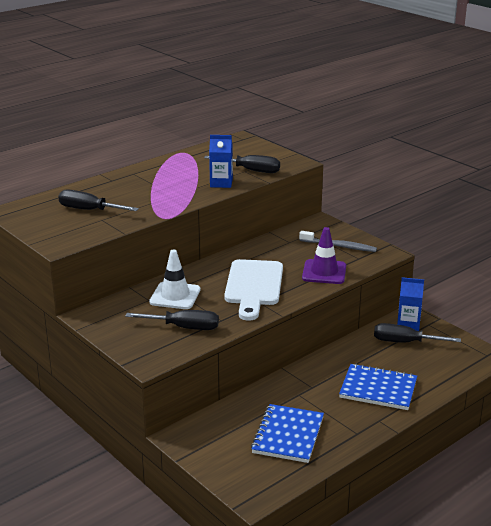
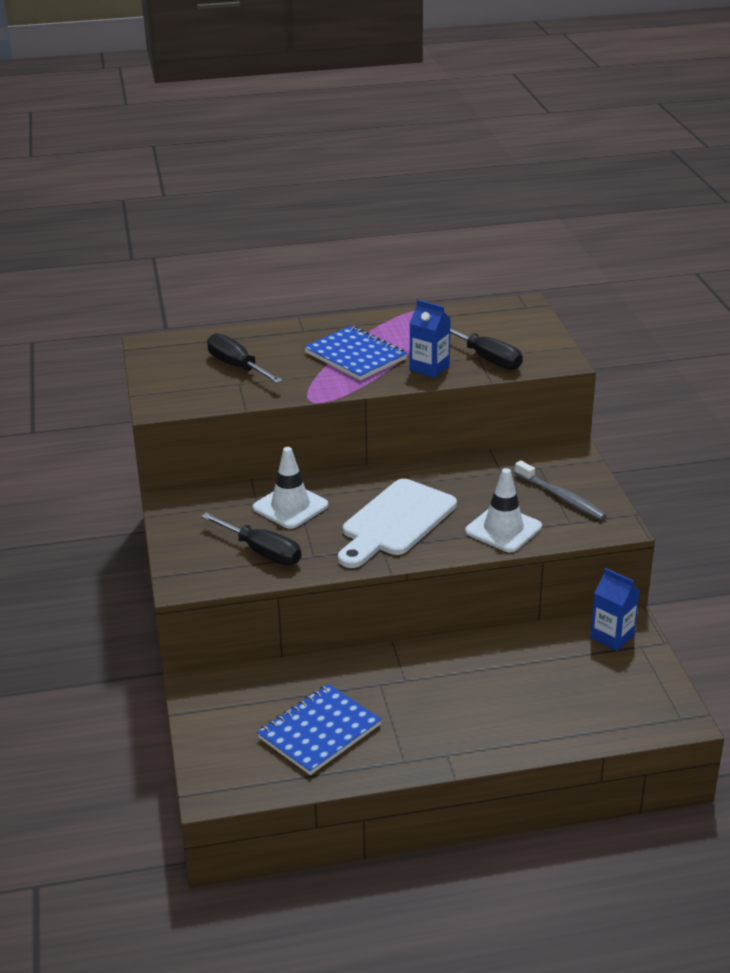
camera: 30 degrees right, 5 degrees up
purple traffic cone [302,227,346,284] -> white traffic cone [465,468,542,552]
blue notebook [339,363,417,410] -> blue notebook moved to [304,326,408,380]
black screwdriver [374,323,461,343] -> none

